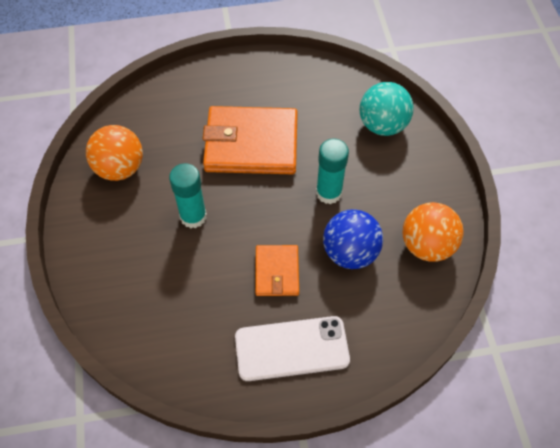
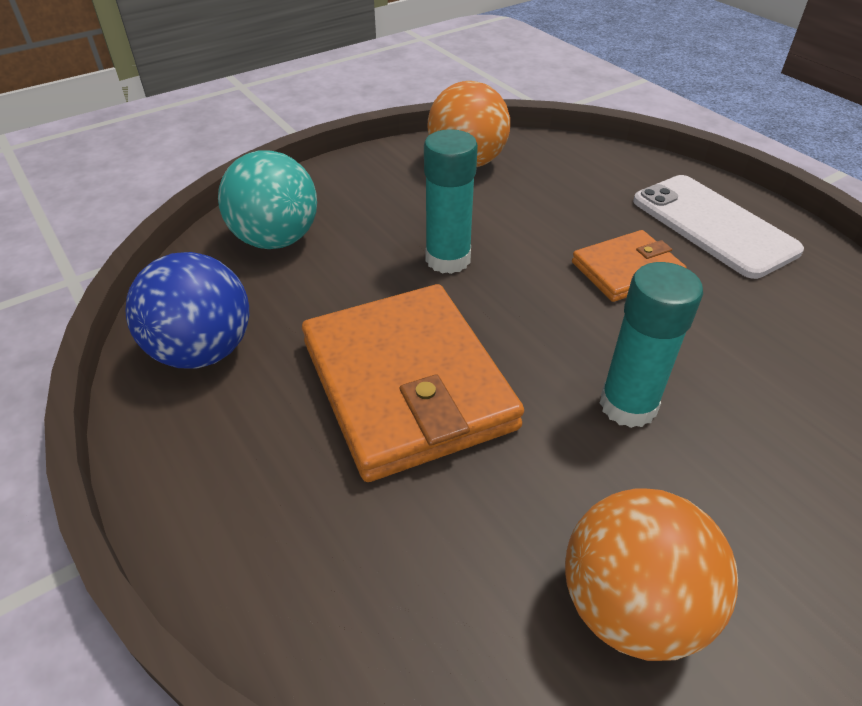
camera: 115 degrees left, 15 degrees down
blue ball [323,209,383,269] -> blue ball moved to [125,252,249,369]

